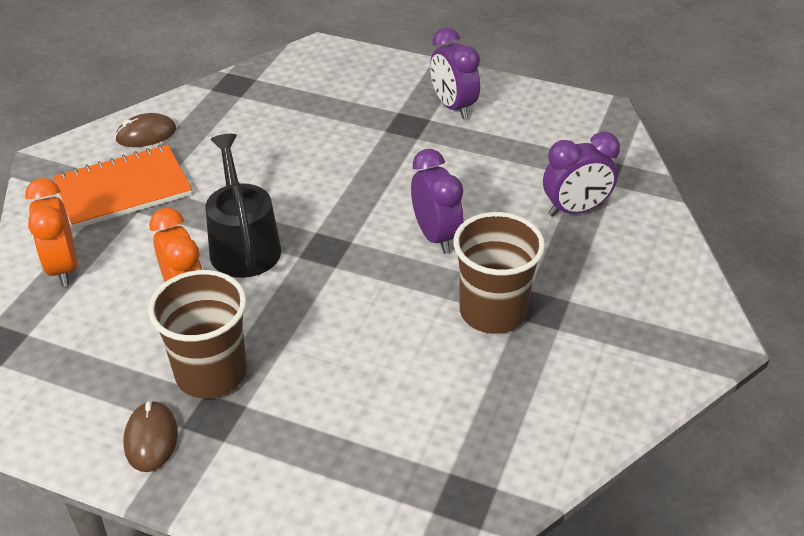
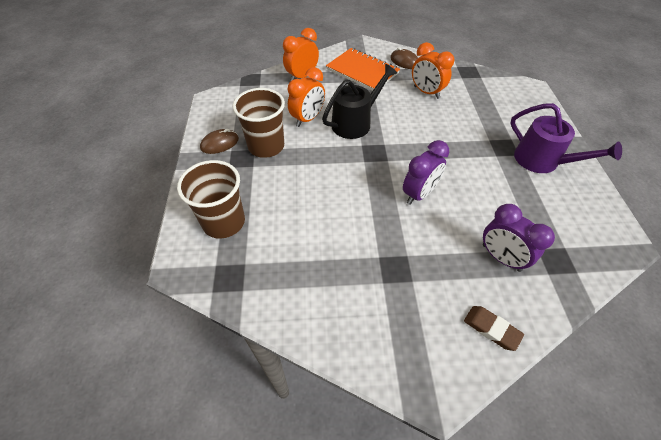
camera: 65 degrees right, 10 degrees up
purple clock [430,28,480,119] -> purple watering can [510,103,622,173]
brown cup [453,212,545,334] -> brown cup moved to [177,160,245,239]
none -> orange clock [412,42,455,99]
none -> brown eraser [464,306,524,351]

